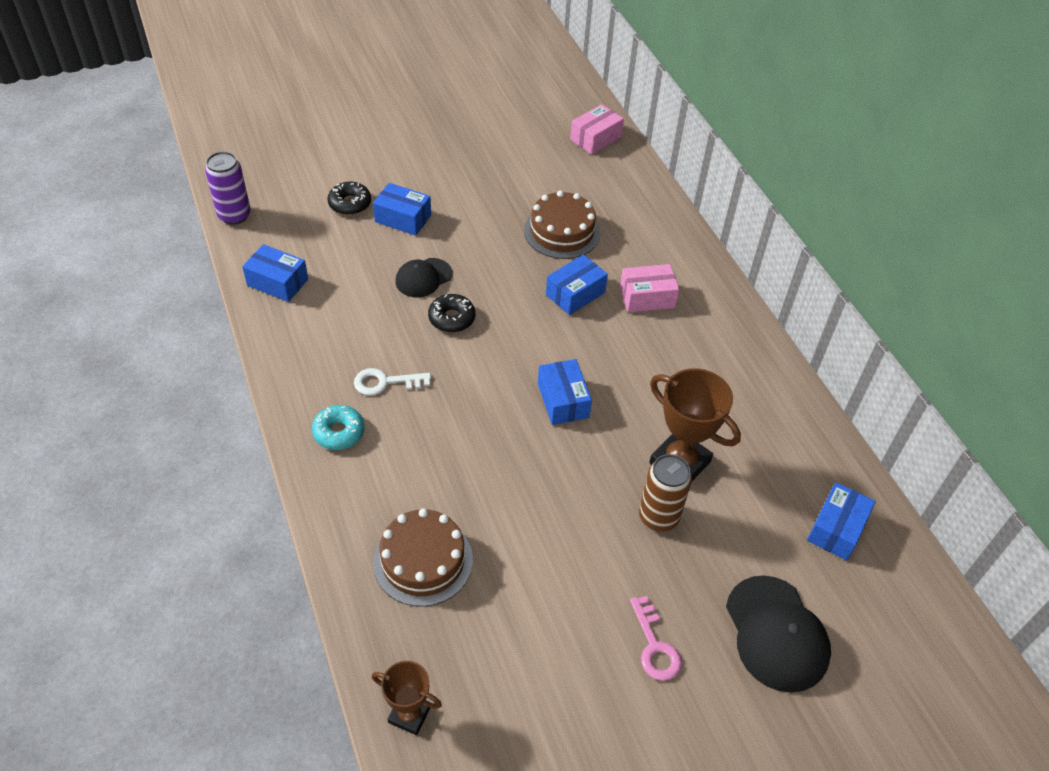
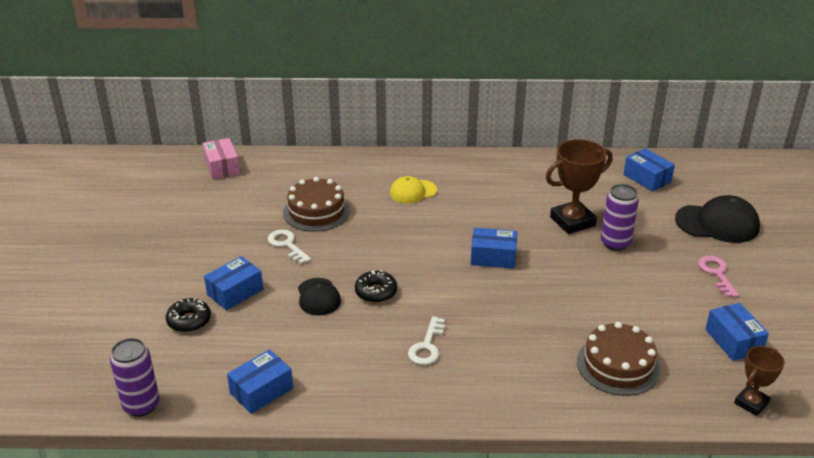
camera: 65 degrees left, 15 degrees down
turquoise donut [312,405,365,450] -> none
blue box [546,254,608,315] -> blue box moved to [705,303,769,361]
pink box [620,264,679,313] -> yellow cap [390,176,437,204]
pink key [630,596,682,681] -> pink key turned 105 degrees counterclockwise [698,256,739,297]
brown can [639,454,692,532] -> purple can [601,184,639,251]
none -> white key [268,229,311,264]

